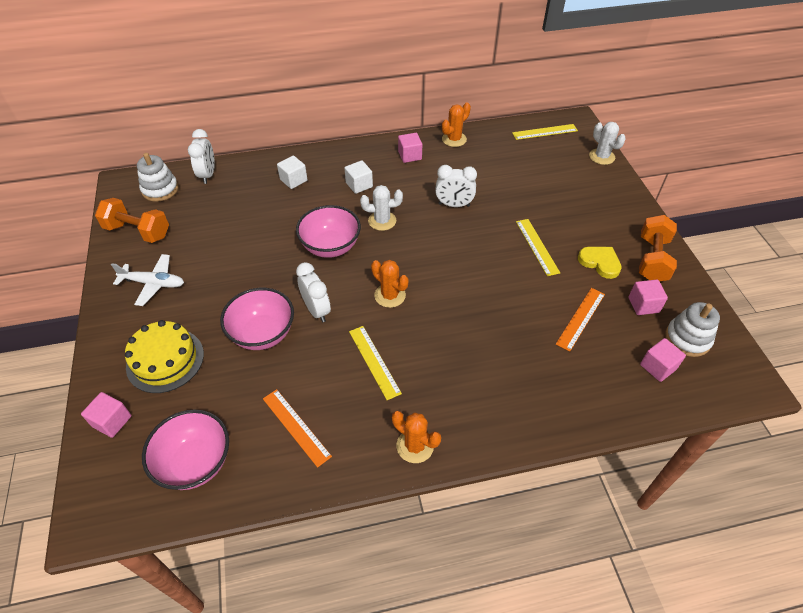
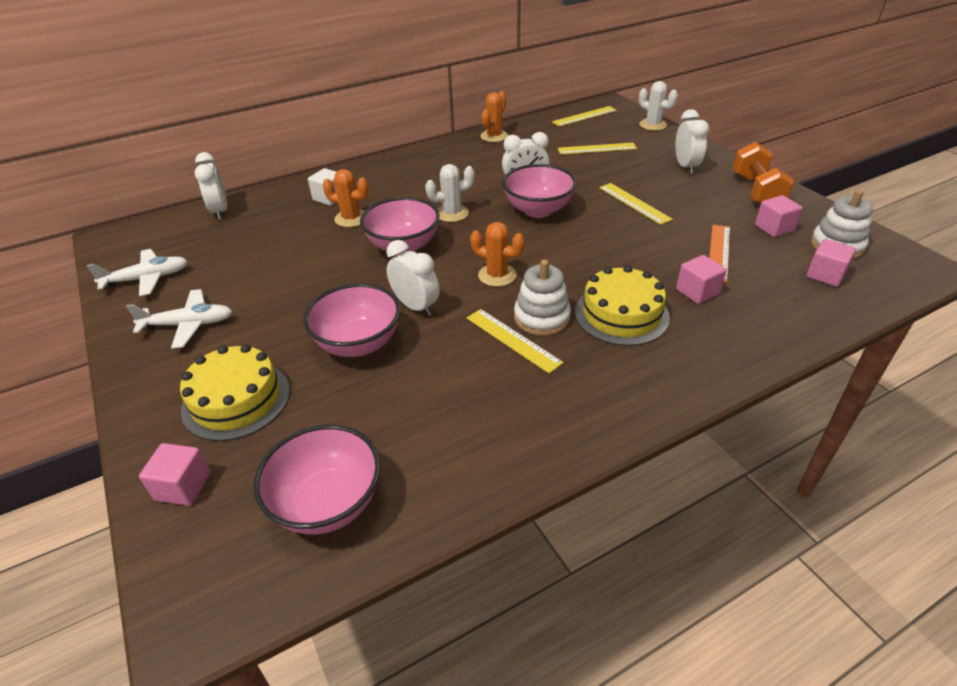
camera: 15 degrees left, 10 degrees down
orange dumbbell [95,198,169,243] -> white plane [87,249,188,297]
white stacking toy [137,153,178,202] -> white stacking toy moved to [514,259,571,336]
orange ruler [263,389,332,468] -> none
white cube [344,160,373,194] -> none
orange cactus [392,411,441,463] -> orange cactus moved to [323,169,369,227]
pink cube [398,133,422,163] -> pink cube moved to [676,255,727,304]
yellow heart [578,247,622,279] -> none
none -> pink bowl [502,164,577,218]
none -> yellow ruler [558,143,637,155]
none -> yellow cake [575,265,670,346]
none -> white clock [675,109,709,174]

